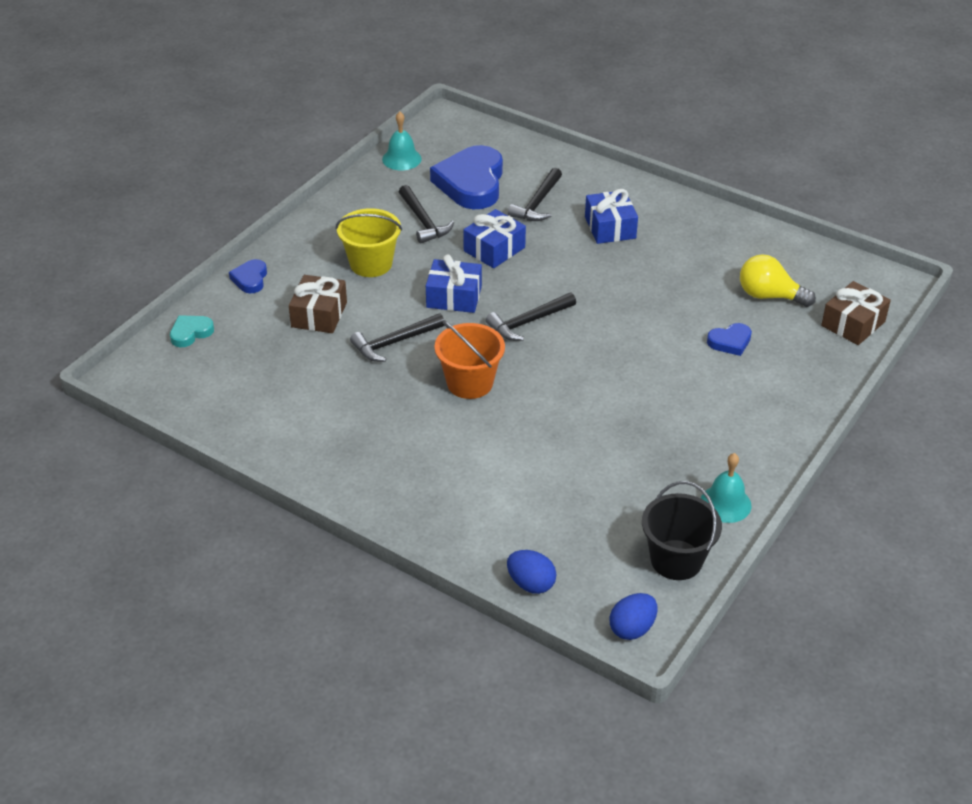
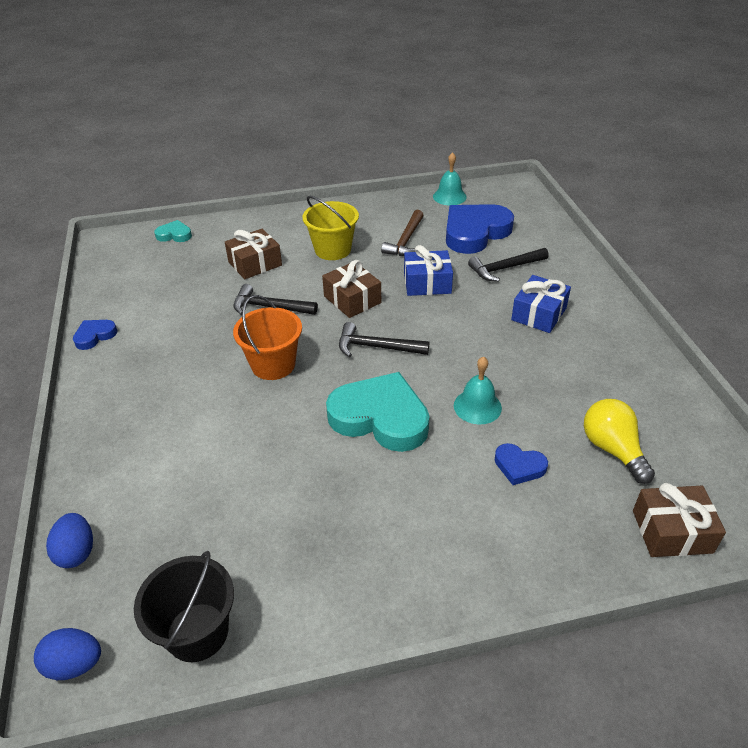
camera: 45 degrees right, 0 degrees up
blue heart [229,259,267,293] -> blue heart moved to [73,320,117,350]
black hammer [399,185,454,244] -> brown hammer [381,210,424,256]
blue gift [426,254,482,313] -> brown gift [322,260,381,318]
turquoise bell [701,453,751,523] -> turquoise bell moved to [454,356,502,424]
none -> turquoise heart [326,372,430,452]

